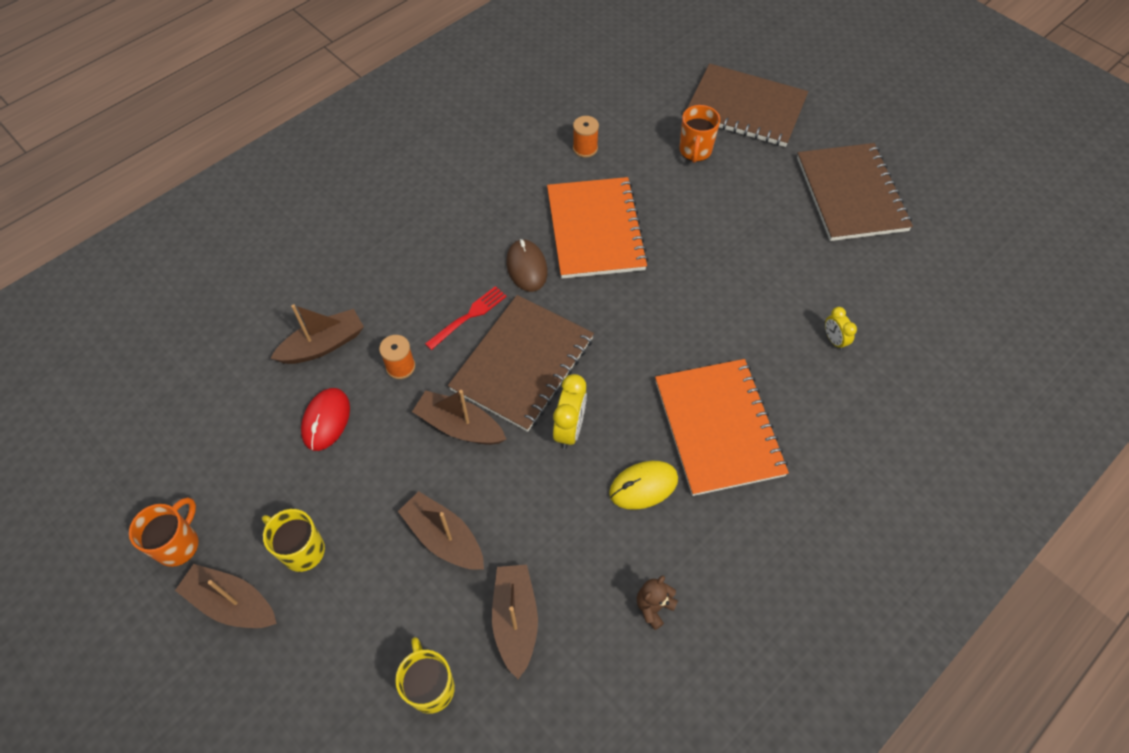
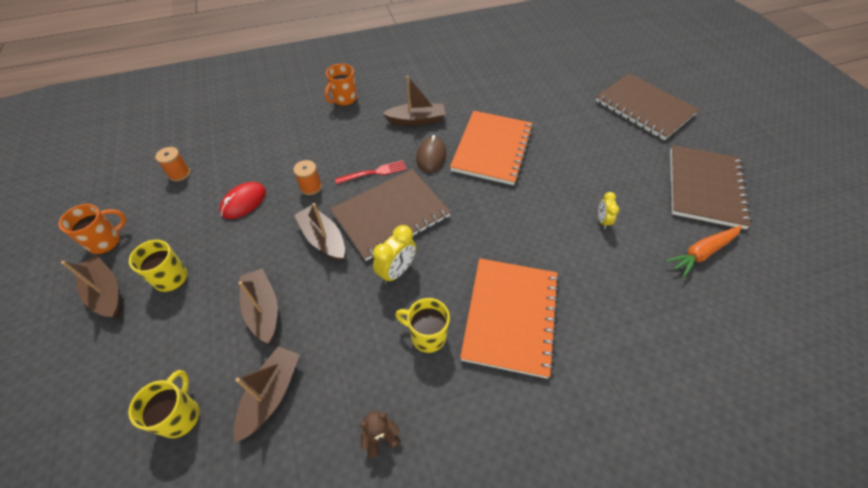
camera: 25 degrees right, 5 degrees down
brown boat [270,304,364,364] -> brown boat moved to [382,76,445,126]
orange spool [573,116,599,158] -> orange spool moved to [155,147,190,181]
yellow mouse [609,461,678,510] -> yellow mug [395,298,450,353]
orange mug [679,105,720,163] -> orange mug moved to [325,64,357,106]
yellow clock [825,307,857,351] -> yellow clock moved to [598,192,619,229]
none -> orange carrot [665,226,742,278]

